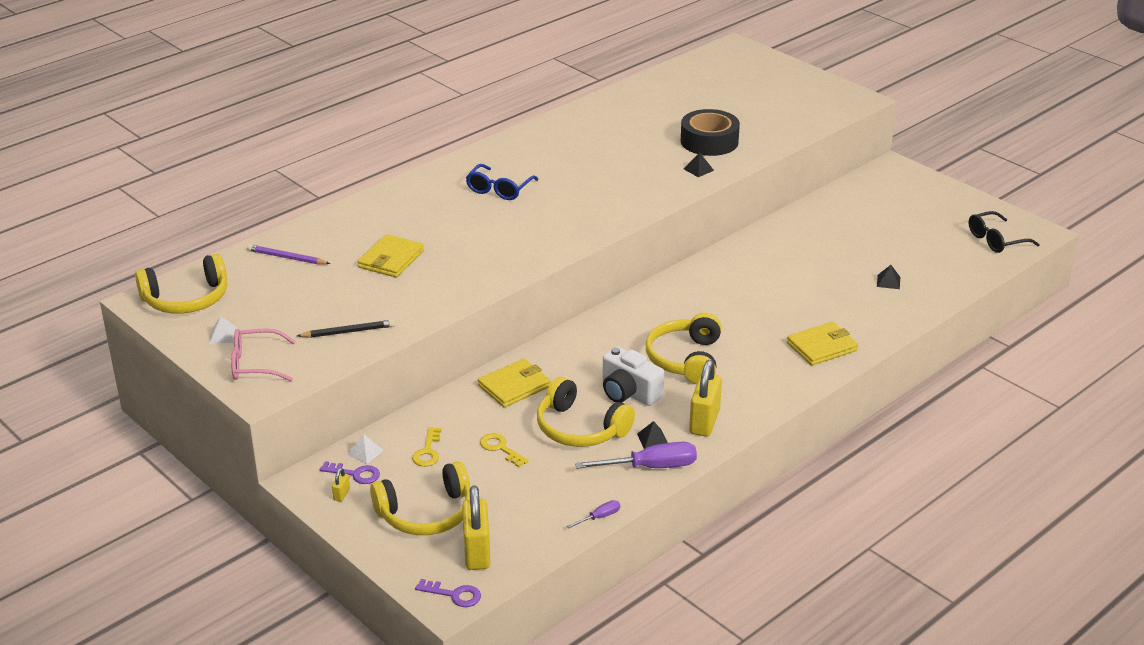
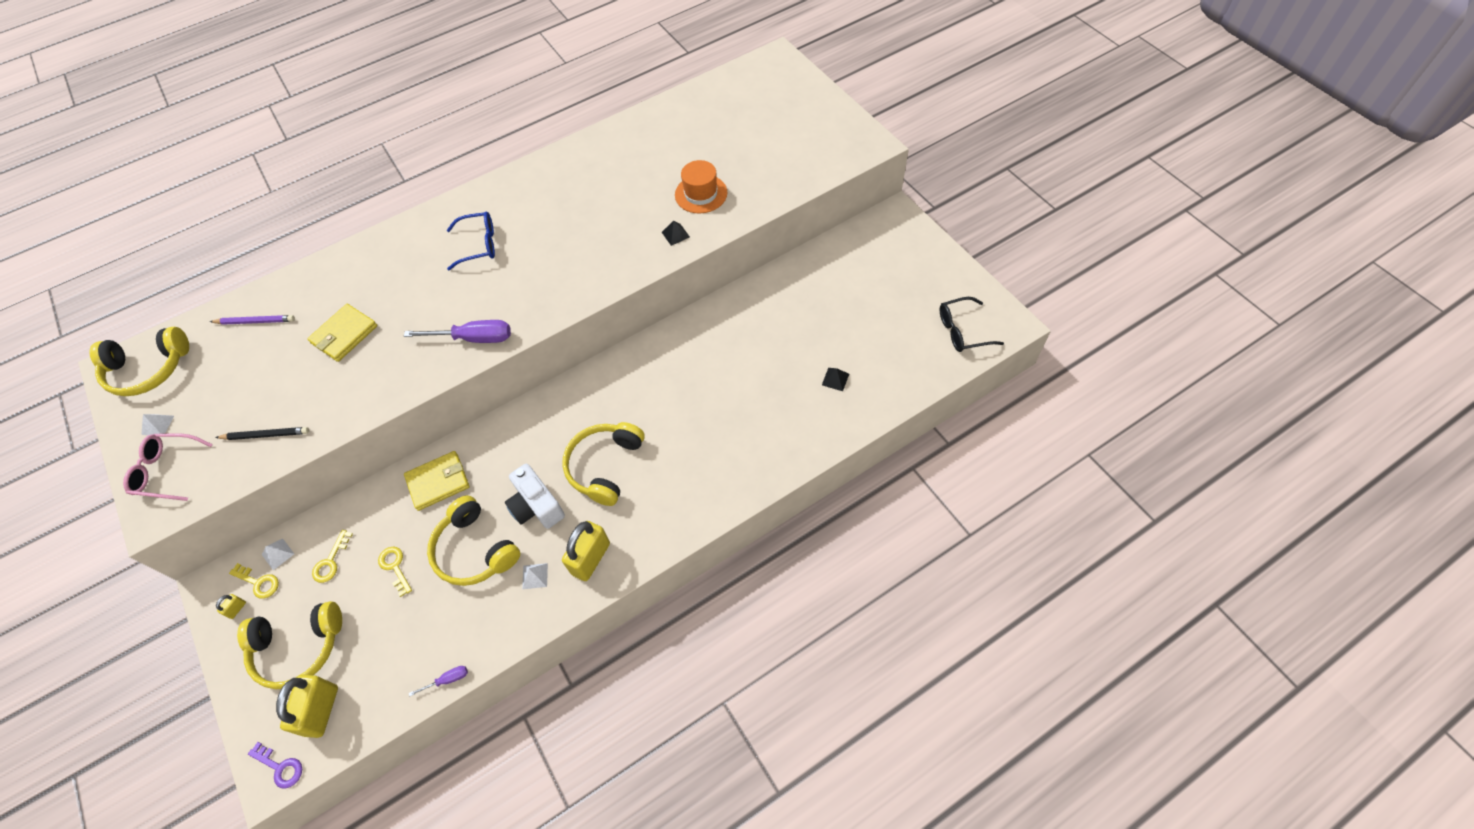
camera: 15 degrees right, 25 degrees up
purple pencil [247,244,330,265] -> purple pencil turned 150 degrees clockwise [210,315,295,325]
purple key [319,461,380,484] -> yellow key [229,563,279,599]
blue glasses [466,164,538,200] -> blue glasses turned 135 degrees counterclockwise [447,212,495,270]
purple screwdriver [575,442,697,469] -> purple screwdriver moved to [404,320,511,343]
black pyramid [637,421,668,449] -> white pyramid [522,563,548,589]
black tape [681,109,740,156] -> orange hat [675,160,727,214]
yellow wallet [787,322,858,365] -> none

